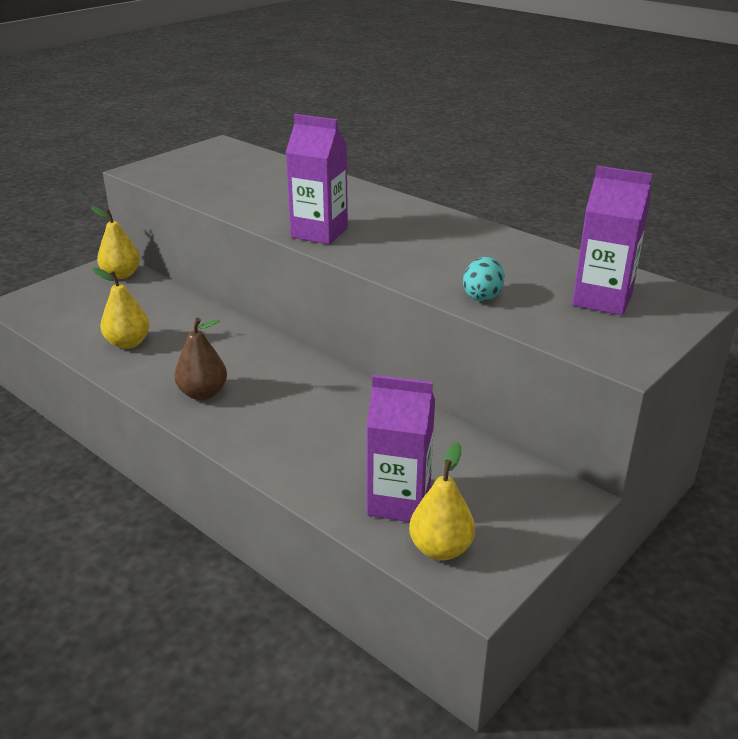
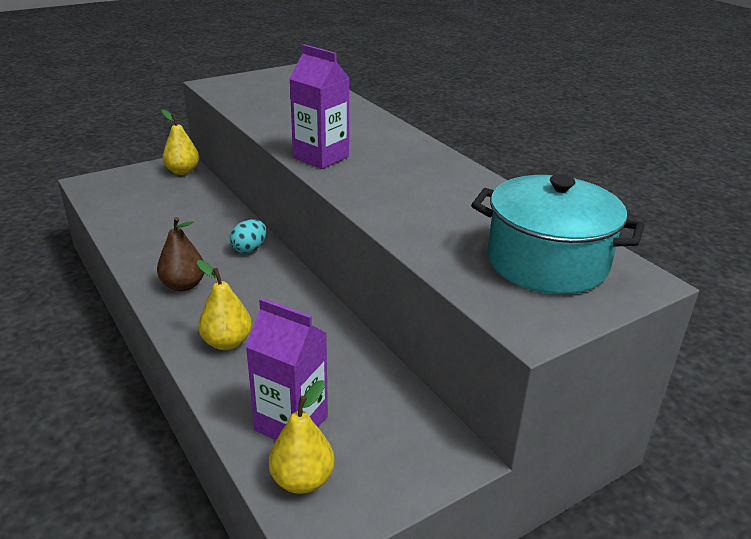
camera: 15 degrees right, 0 degrees up
yellow pear [93,268,150,349] -> yellow pear moved to [197,260,252,350]
turquoise egg [463,257,504,301] -> turquoise egg moved to [230,219,266,253]
purple carton [572,166,653,316] -> turquoise pot [471,175,644,294]

